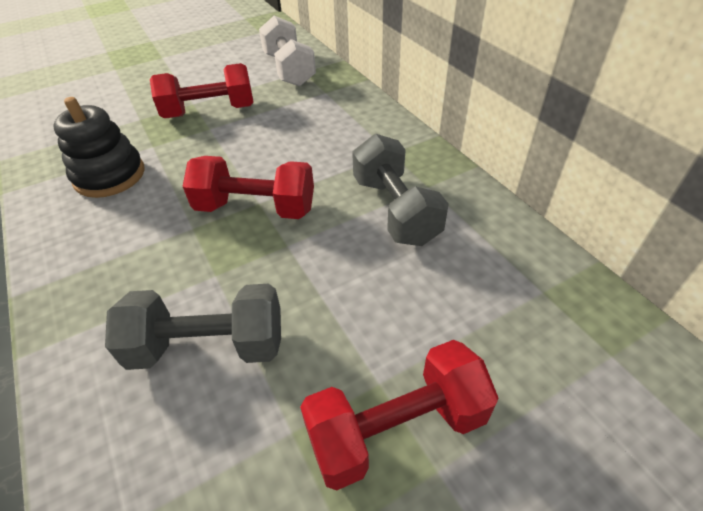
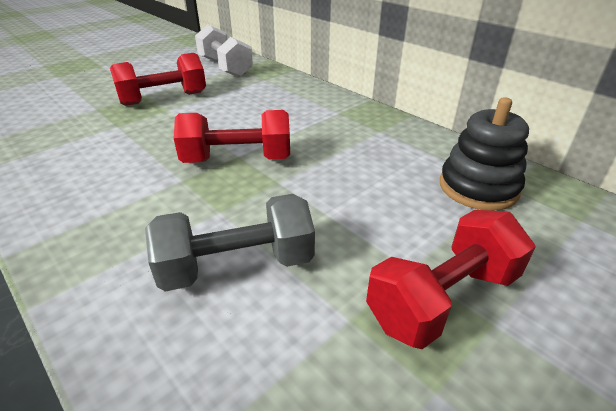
camera: 15 degrees left, 10 degrees down
black stacking toy [53,97,145,198] -> black stacking toy moved to [440,97,529,211]
grey dumbbell [352,134,449,246] -> none

